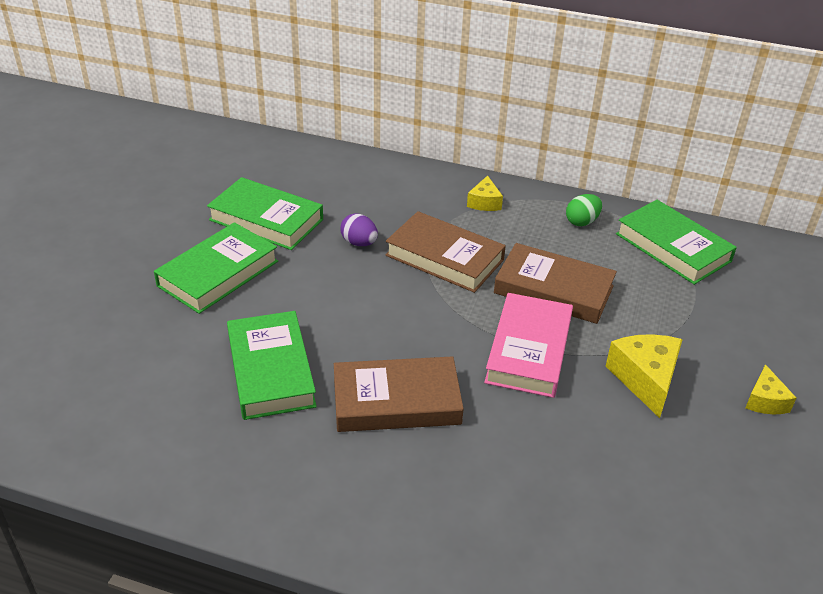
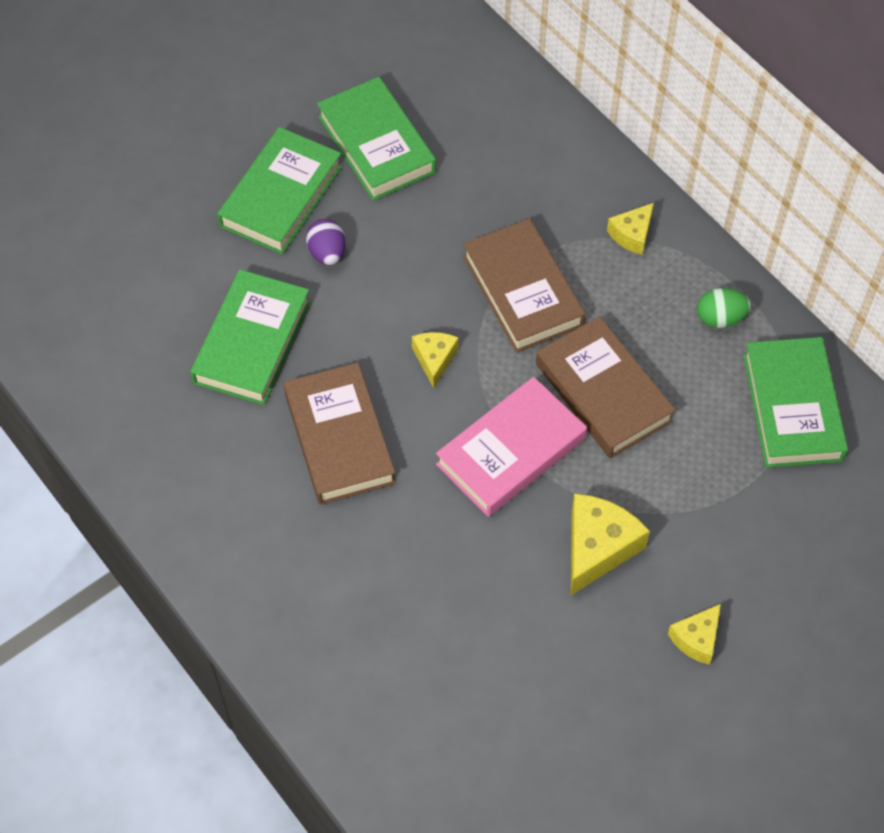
camera: 35 degrees right, 20 degrees up
green book [154,222,278,314] -> green book turned 45 degrees counterclockwise [217,127,342,254]
brown book [334,356,464,432] -> brown book turned 45 degrees clockwise [284,362,396,505]
purple egg [340,213,378,246] -> purple egg moved to [306,219,346,265]
none -> yellow cheese [412,332,459,388]

